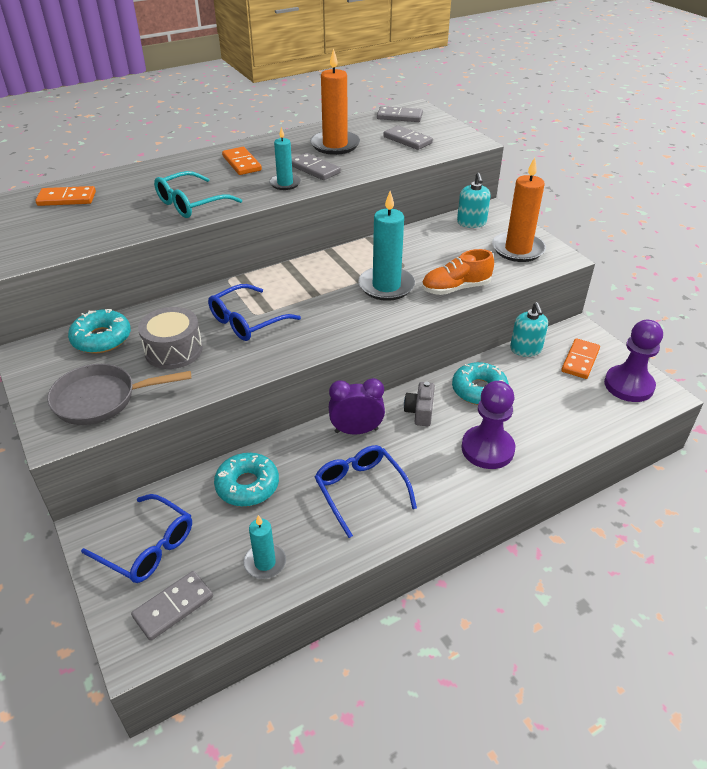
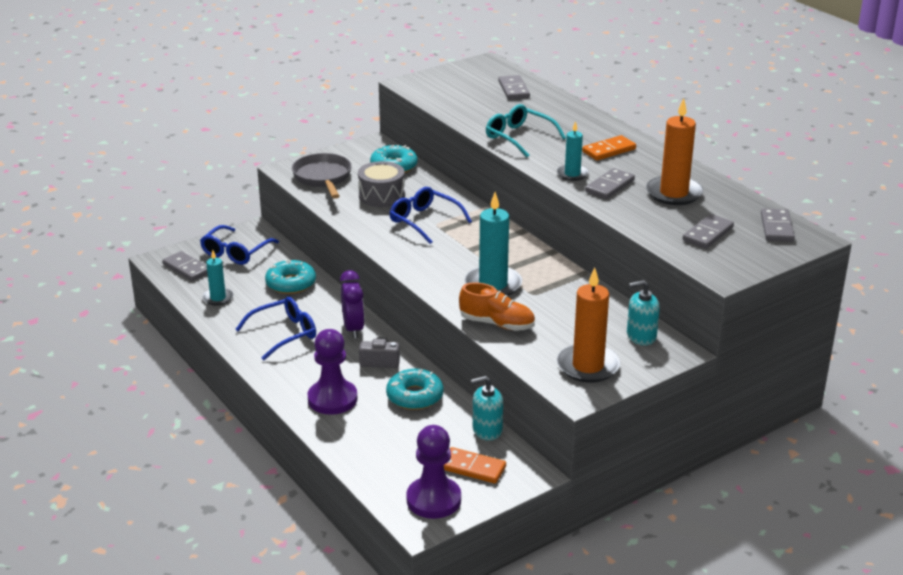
camera: 85 degrees right, 10 degrees down
orange domino [36,186,96,206] -> grey domino [498,75,530,99]
orange shoe [422,249,494,295] -> orange shoe turned 135 degrees clockwise [459,282,535,331]

